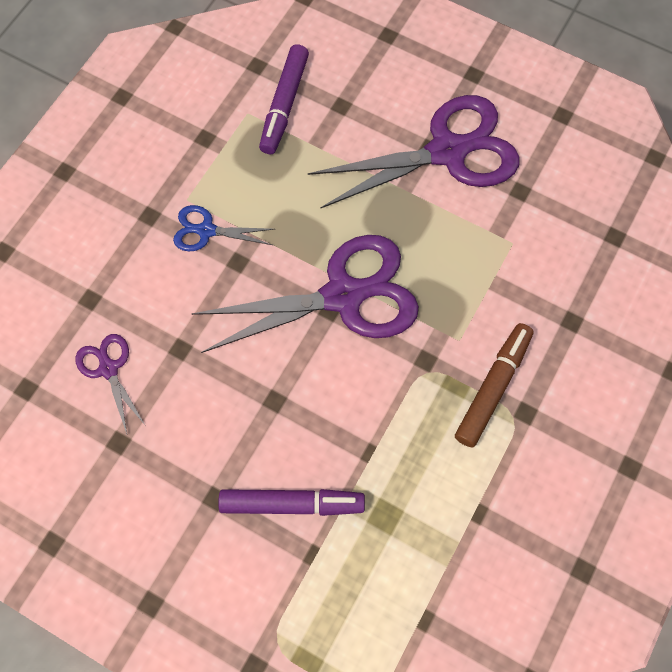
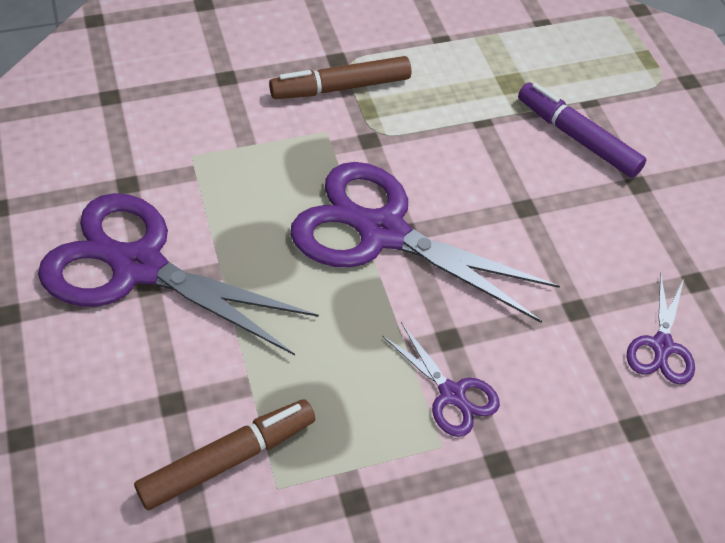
camera: 140 degrees left, 15 degrees down
blue scissors [173,205,274,251] -> purple scissors [382,322,500,437]
purple marker [259,44,309,154] -> brown marker [134,399,315,510]

